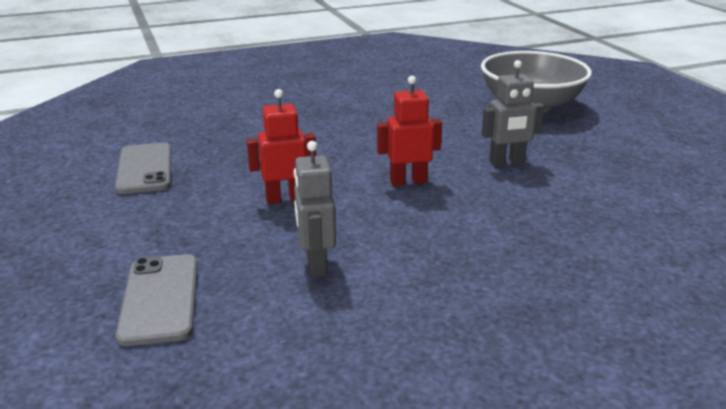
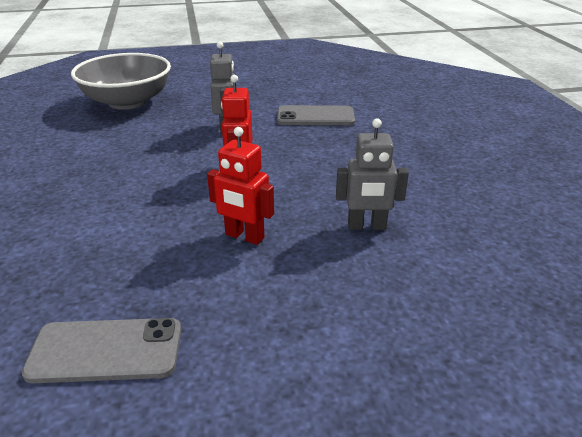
camera: 80 degrees left, 5 degrees up
grey phone [116,254,198,346] -> grey phone moved to [277,105,355,125]
red robot [247,89,316,204] -> red robot turned 60 degrees counterclockwise [207,127,274,245]

